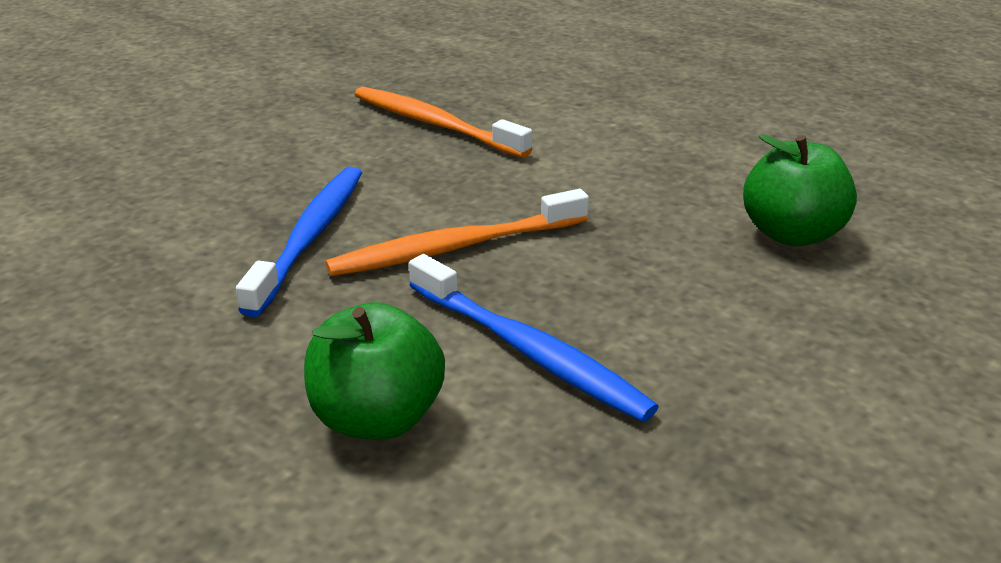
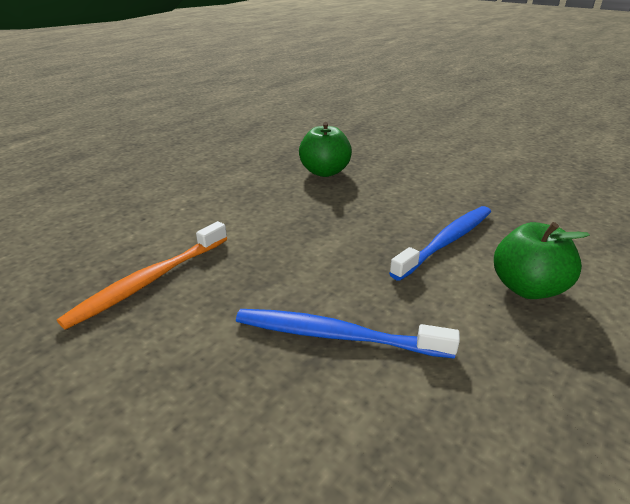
camera: 90 degrees left, 0 degrees up
orange toothbrush [325,189,589,276] -> none

